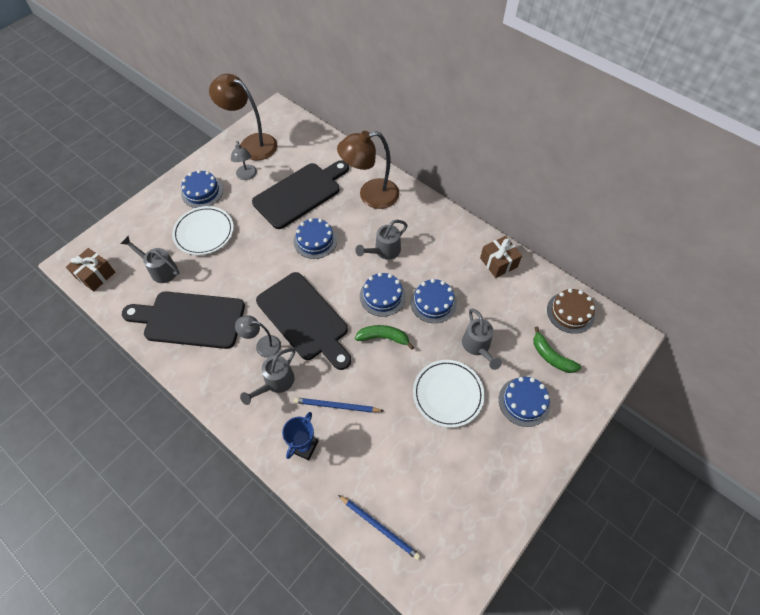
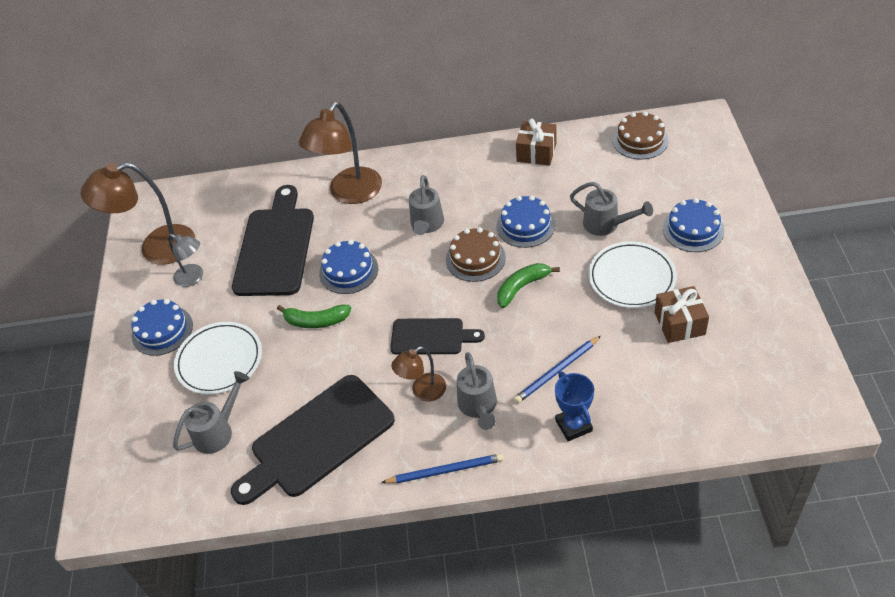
camera: 40 degrees left, 10 degrees down
brown gift [66,248,115,291] -> brown gift moved to [655,286,709,343]
grey watering can [121,236,180,283] -> grey watering can turned 150 degrees clockwise [173,371,250,454]
grey lamp [235,315,281,358] -> brown lamp [391,346,446,402]
black cutting board [256,272,351,370] -> black cutting board [390,318,485,355], size x0.58
blue pencil [338,495,421,560] -> blue pencil moved to [381,453,504,483]
blue cake [360,272,406,317] -> brown cake [446,227,506,282]
green banana [533,326,581,373] -> green banana moved to [277,305,351,328]

